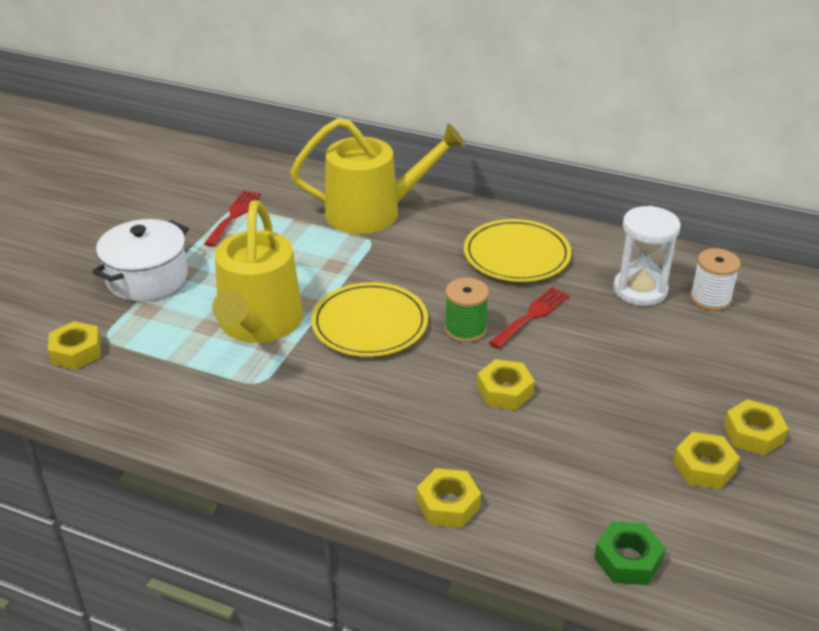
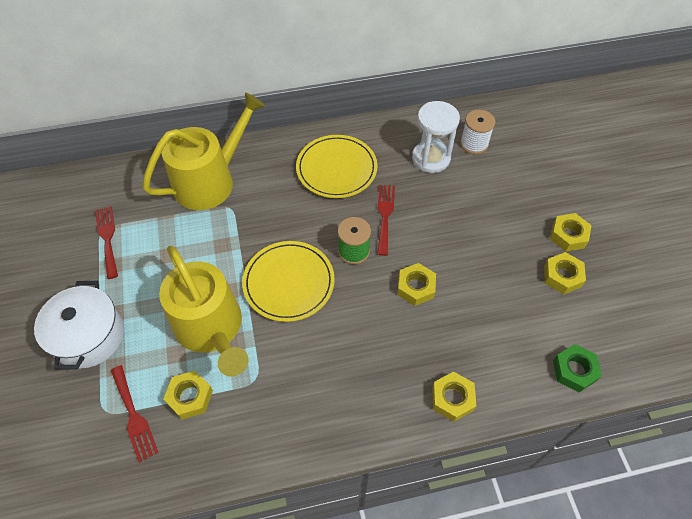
camera: 35 degrees left, 20 degrees up
yellow nut [48,321,101,370] -> yellow nut moved to [163,371,213,420]
none -> red fork [111,365,159,462]

